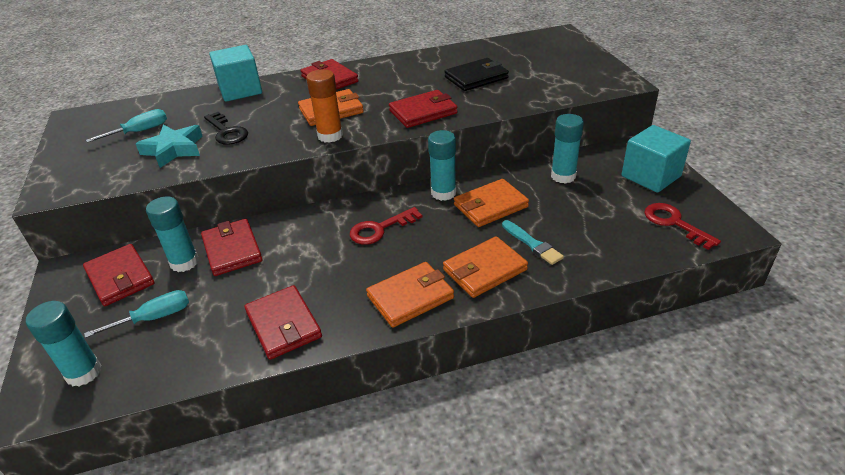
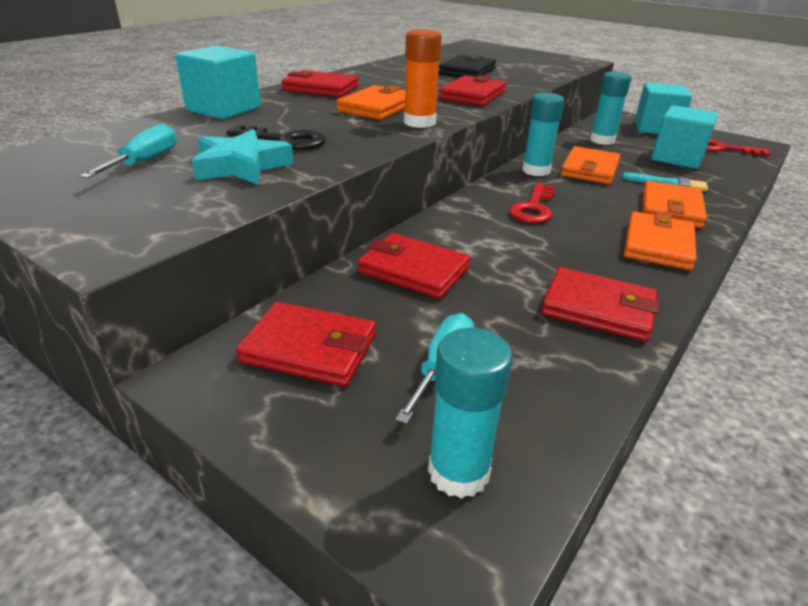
camera: 40 degrees left, 5 degrees down
turquoise glue stick [146,196,199,272] -> none
none -> turquoise cube [651,105,718,169]

